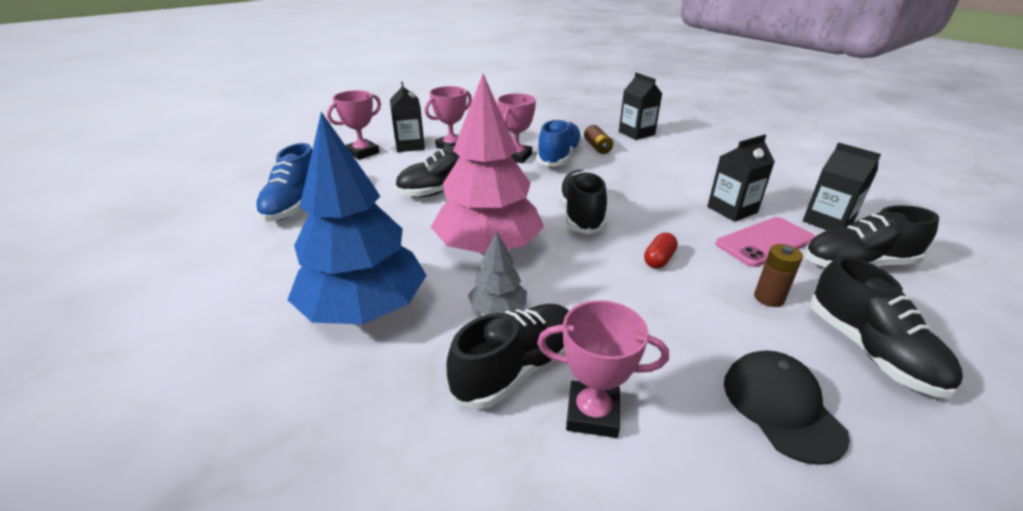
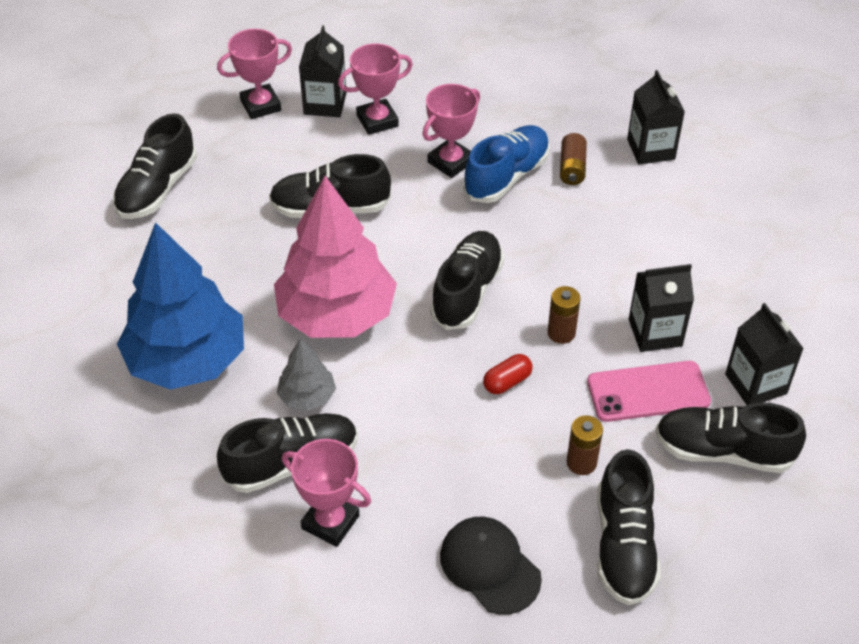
camera: 20 degrees right, 15 degrees up
blue shoe [255,143,312,222] -> black shoe [113,113,197,219]
black cap [724,350,850,465] -> black cap turned 45 degrees counterclockwise [440,517,542,615]
none -> brown battery [547,286,580,344]

